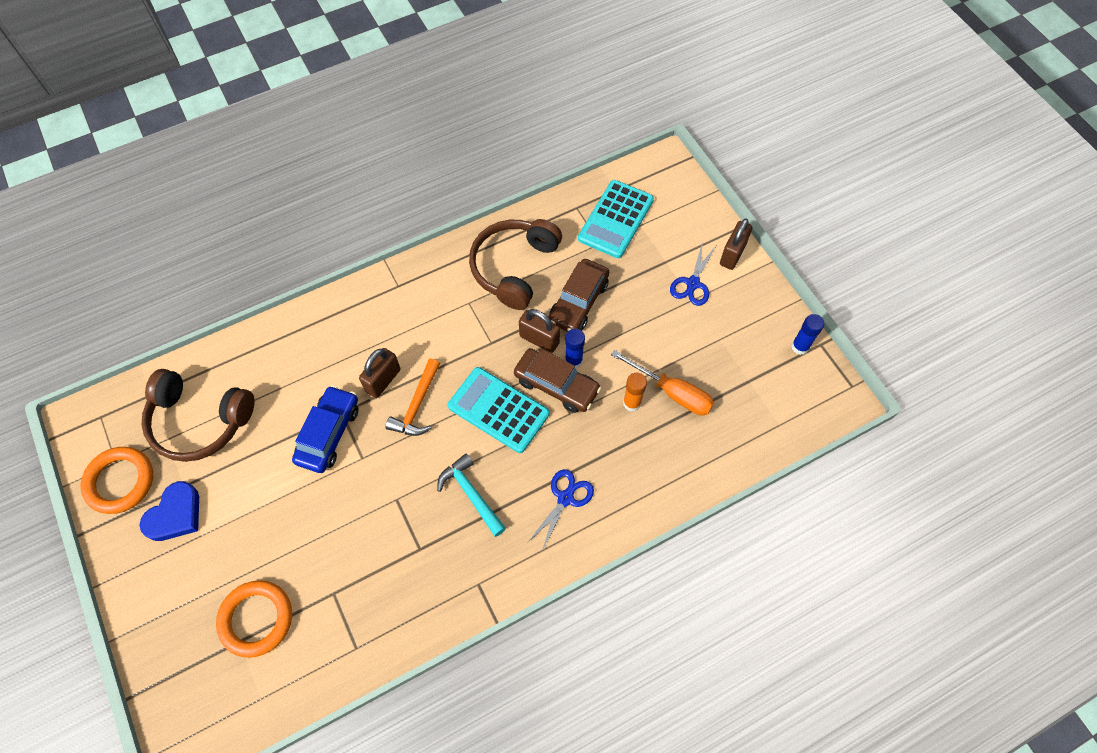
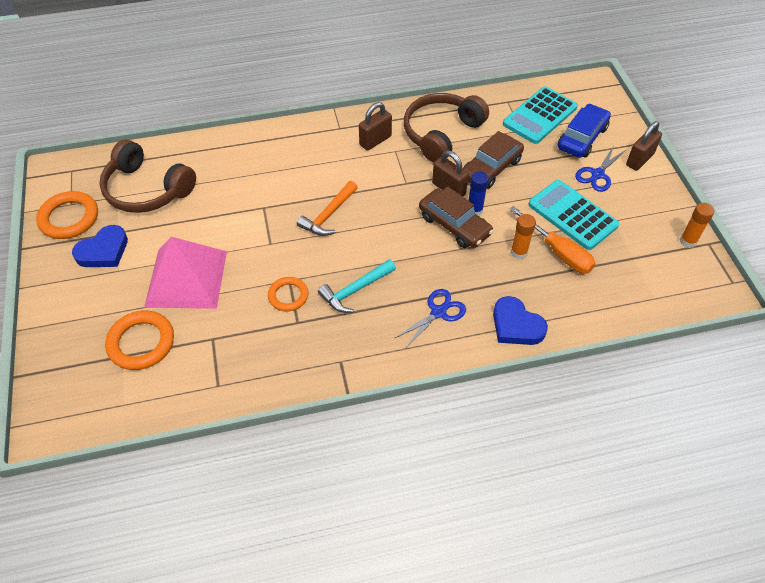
camera: 15 degrees right, 10 degrees down
blue car [292,385,358,473] -> blue car moved to [558,104,611,158]
brown padlock [359,348,400,398] -> brown padlock moved to [359,102,392,151]
turquoise hammer [437,454,506,537] -> turquoise hammer turned 105 degrees counterclockwise [318,259,396,313]
turquoise calculator [448,367,549,453] -> turquoise calculator moved to [528,180,619,250]
blue glue stick [792,314,824,355] -> orange glue stick [680,203,715,248]
none -> pink pyramid [144,237,227,309]
none -> orange ring [268,277,309,311]
none -> blue heart [493,296,548,345]

